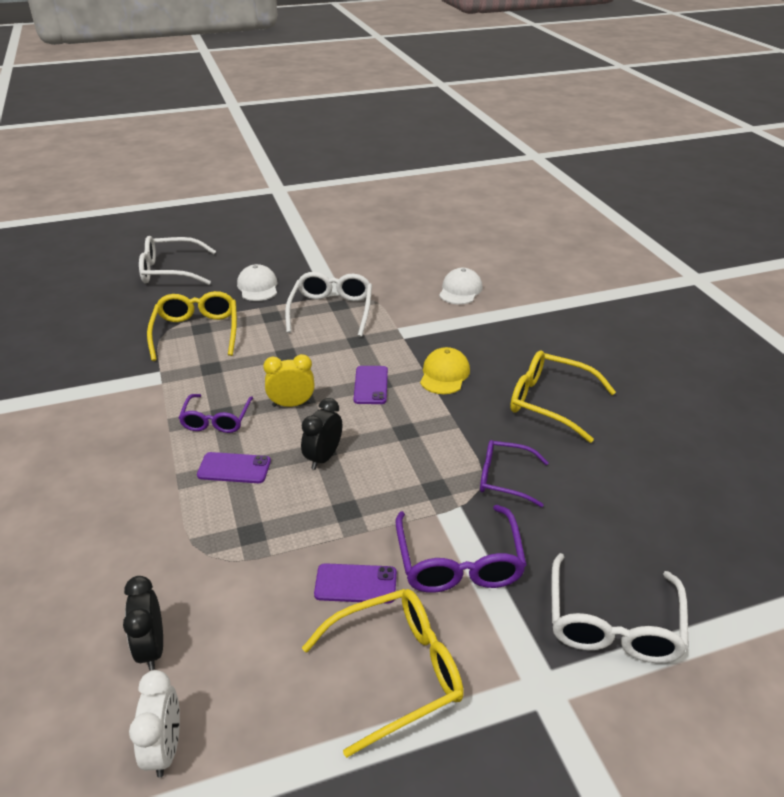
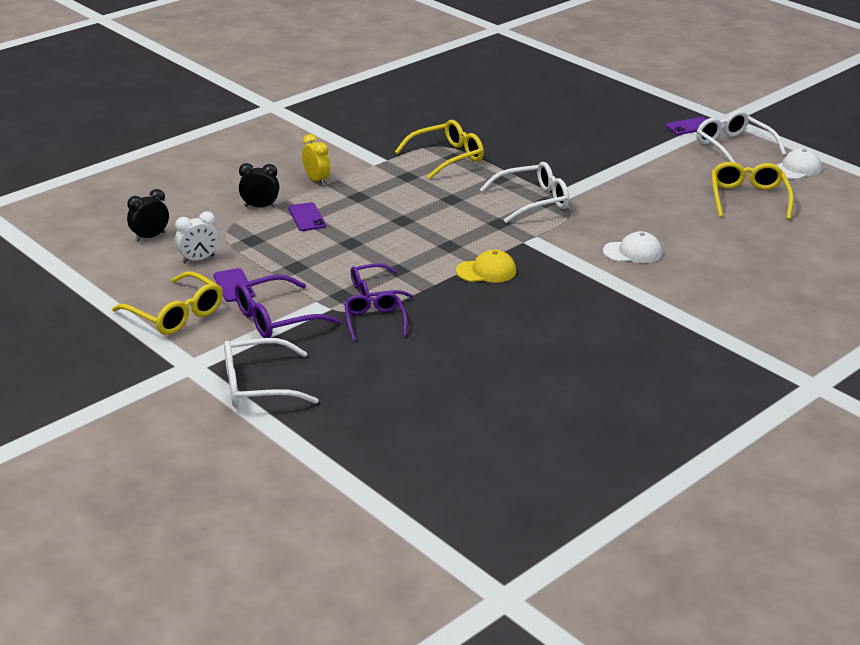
camera: 65 degrees right, 5 degrees down
white clock [129,670,180,778] -> white clock moved to [175,211,218,263]
white glasses [139,236,216,285] -> white glasses moved to [696,111,786,162]
purple glasses [179,394,253,433] -> purple glasses moved to [351,263,414,298]
white cap [237,264,277,301] -> white cap moved to [777,149,821,179]
yellow clock [263,354,315,407] -> yellow clock moved to [302,134,330,186]
black clock [301,398,342,470] -> black clock moved to [239,163,279,208]
purple phone [354,366,388,404] -> purple phone moved to [666,117,707,135]
yellow glasses [510,350,616,443] -> yellow glasses moved to [711,162,793,220]

